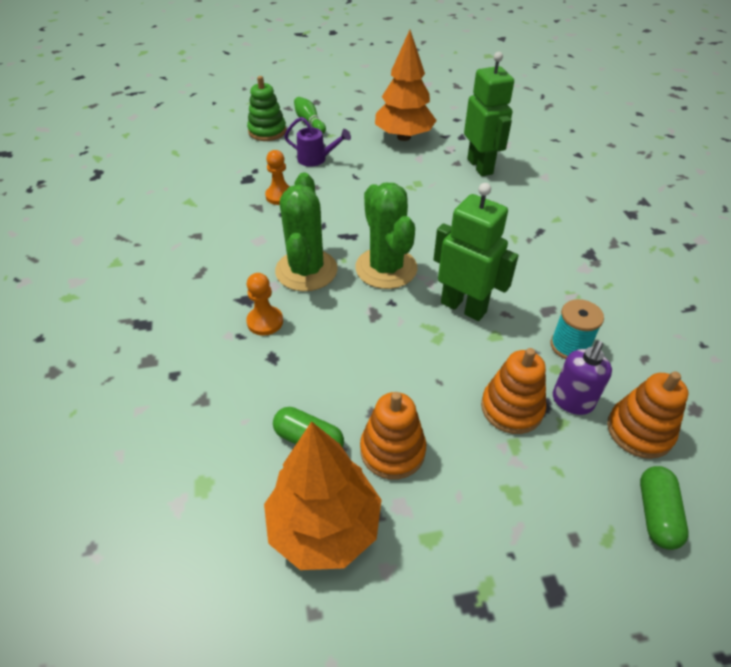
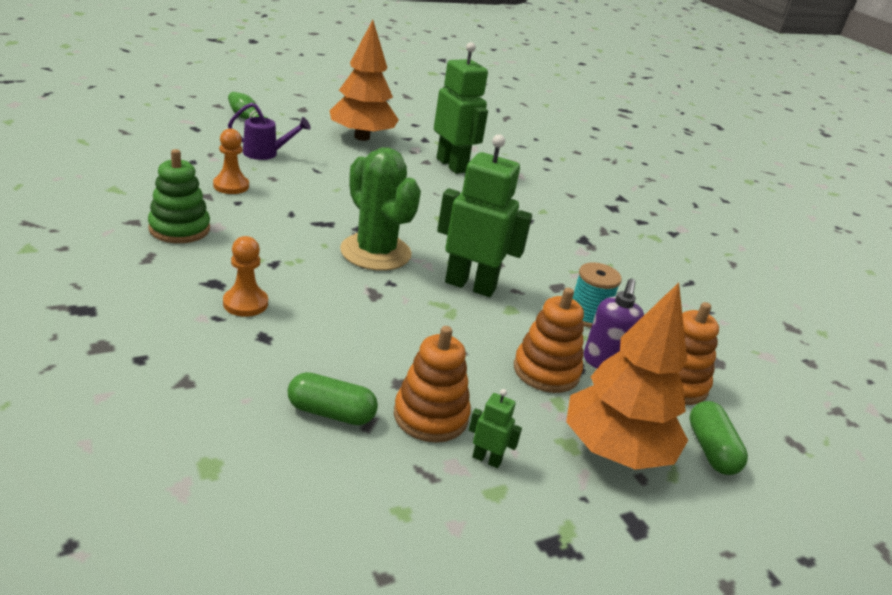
camera: 20 degrees left, 15 degrees down
green stacking toy [247,76,286,141] -> green stacking toy moved to [148,149,210,243]
orange tree [264,421,381,570] -> orange tree moved to [566,283,688,470]
green cactus [275,172,338,291] -> none
none -> green robot [469,389,522,468]

